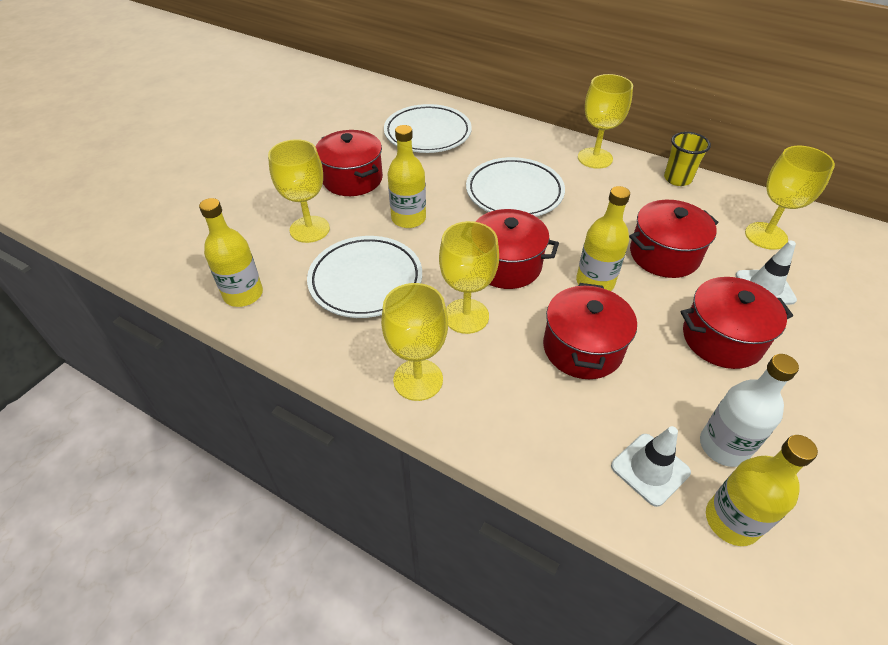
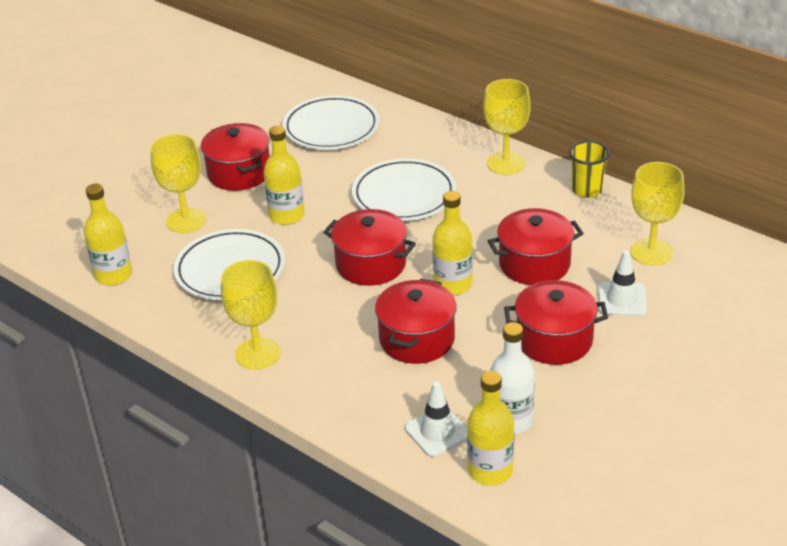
camera: 10 degrees right, 10 degrees down
yellow goblet [439,221,499,334] -> none

